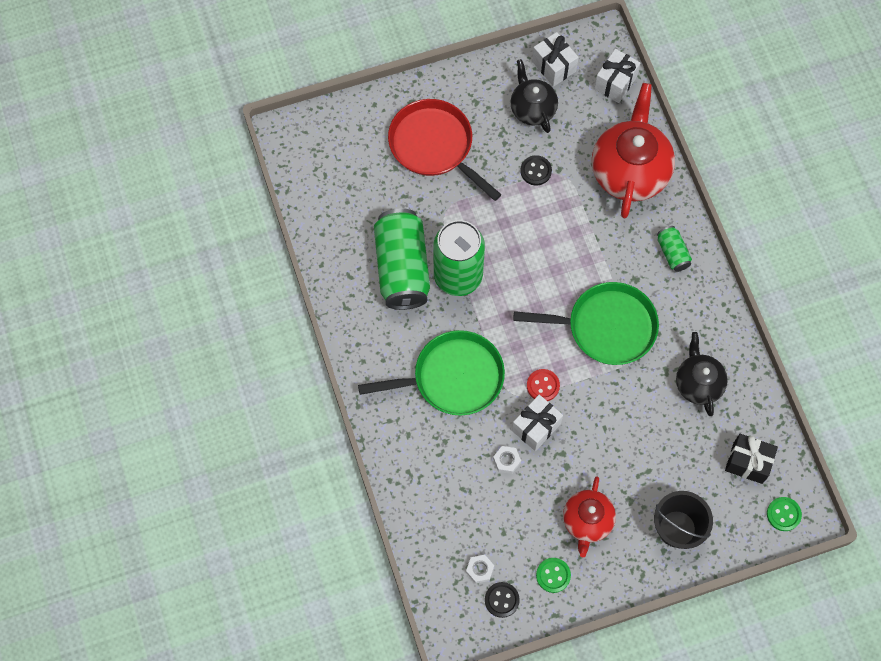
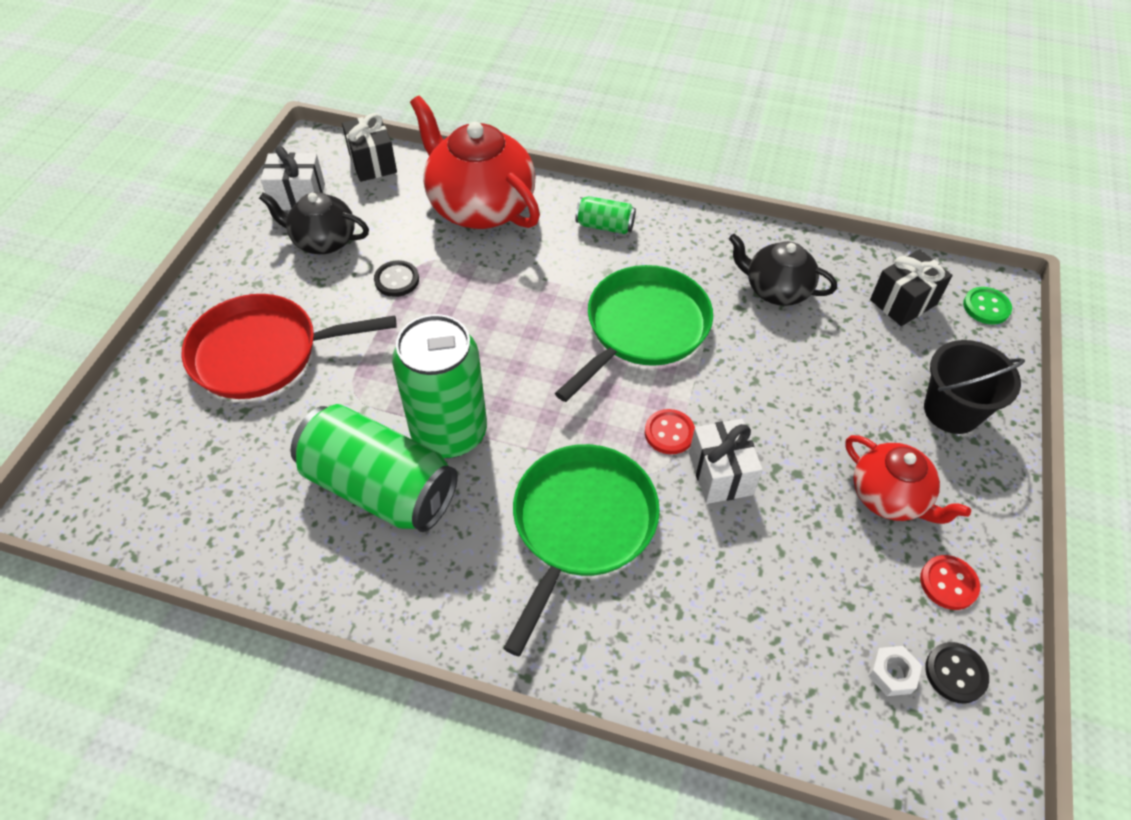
camera: 55 degrees left, 15 degrees down
white nut [493,446,521,474] -> none
green button [536,558,571,593] -> red button [920,555,980,610]
white gift [594,49,640,103] -> black gift [342,113,397,182]

